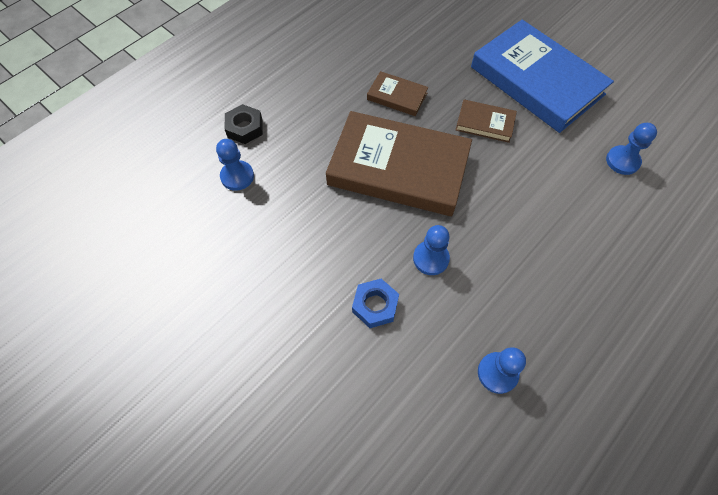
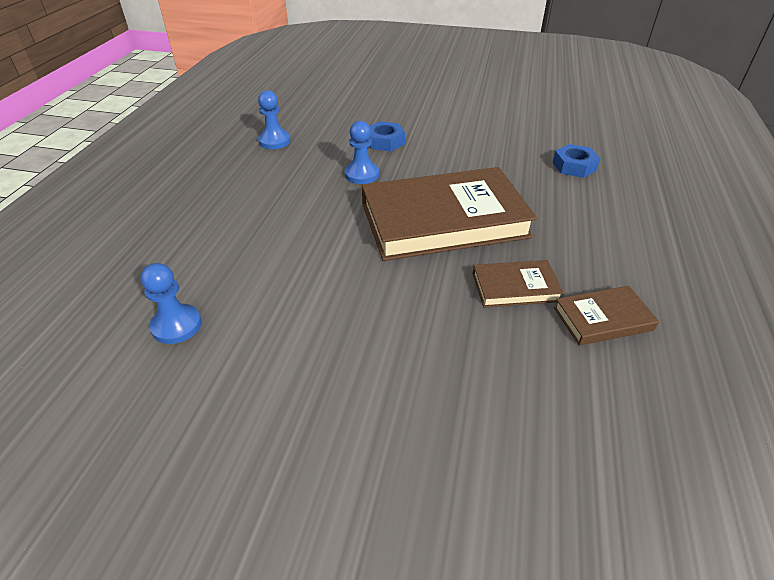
camera: 150 degrees right, 20 degrees down
blue pawn [216,139,254,191] -> blue nut [553,144,601,178]
black nut [224,104,263,144] -> none
brown book [456,99,517,143] -> brown book moved to [554,286,659,345]
blue book [471,20,614,133] -> none

